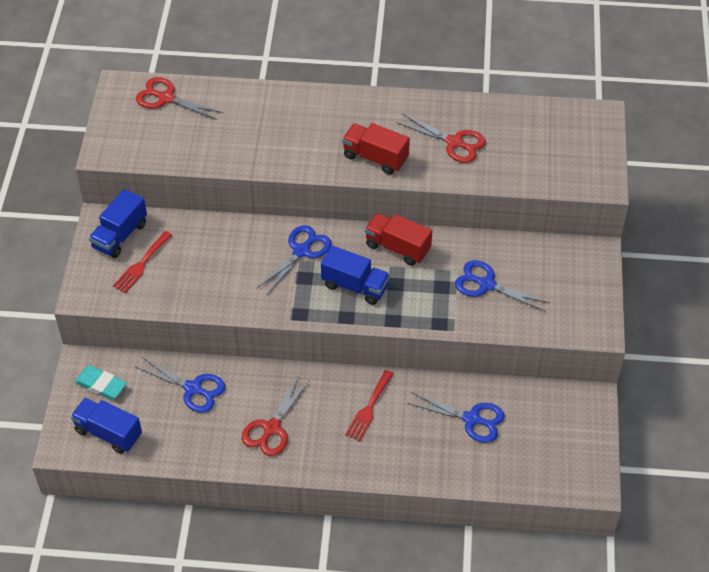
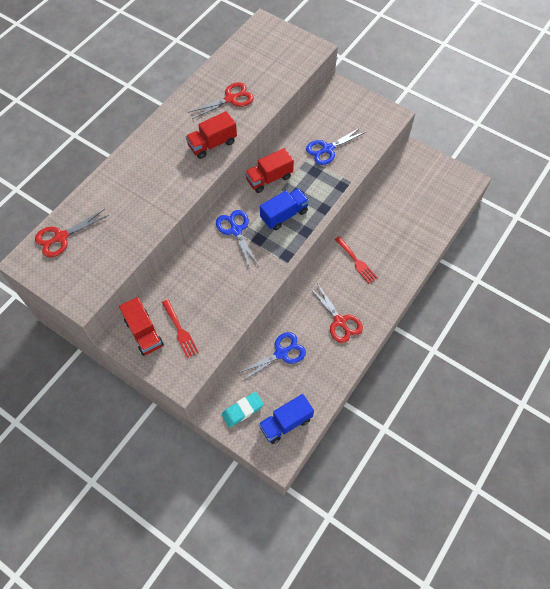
camera: 60 degrees left, 10 degrees up
blue truck [89,189,147,258] -> red truck [119,297,164,356]
blue scissors [407,392,505,443] -> none

